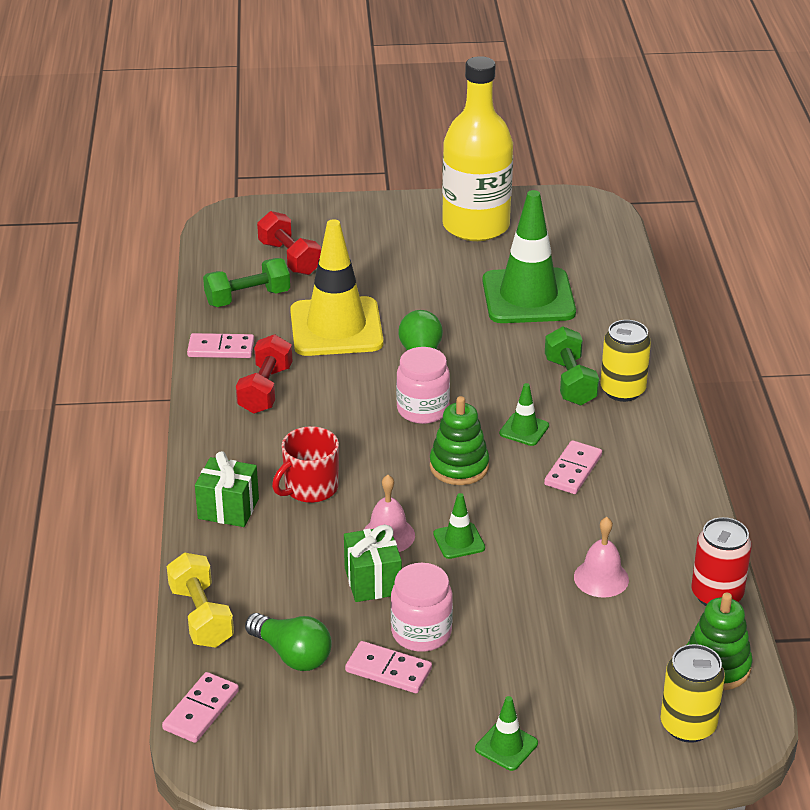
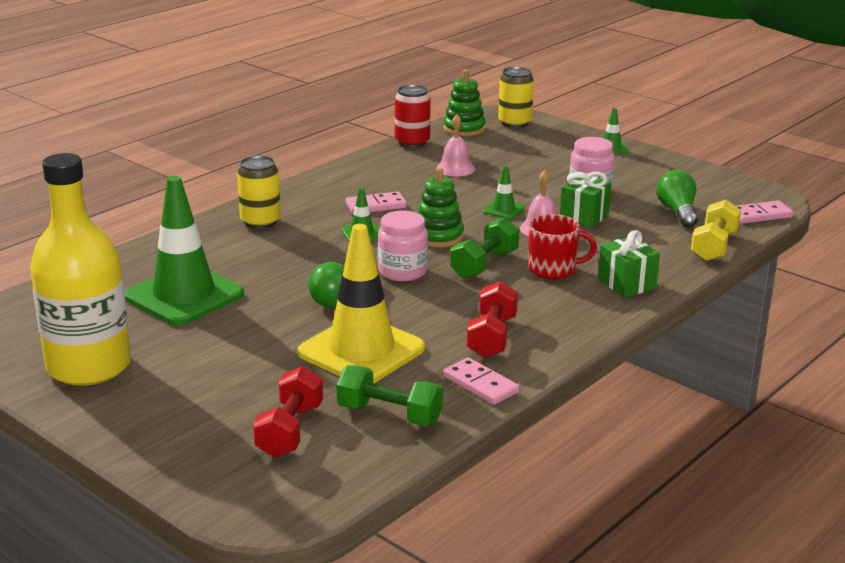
camera: 135 degrees left, 10 degrees down
red dumbbell [236,334,292,414] -> red dumbbell turned 45 degrees counterclockwise [467,281,518,358]
pink domino [345,641,432,693] -> none
green dumbbell [545,327,599,405] -> green dumbbell moved to [450,217,519,279]

